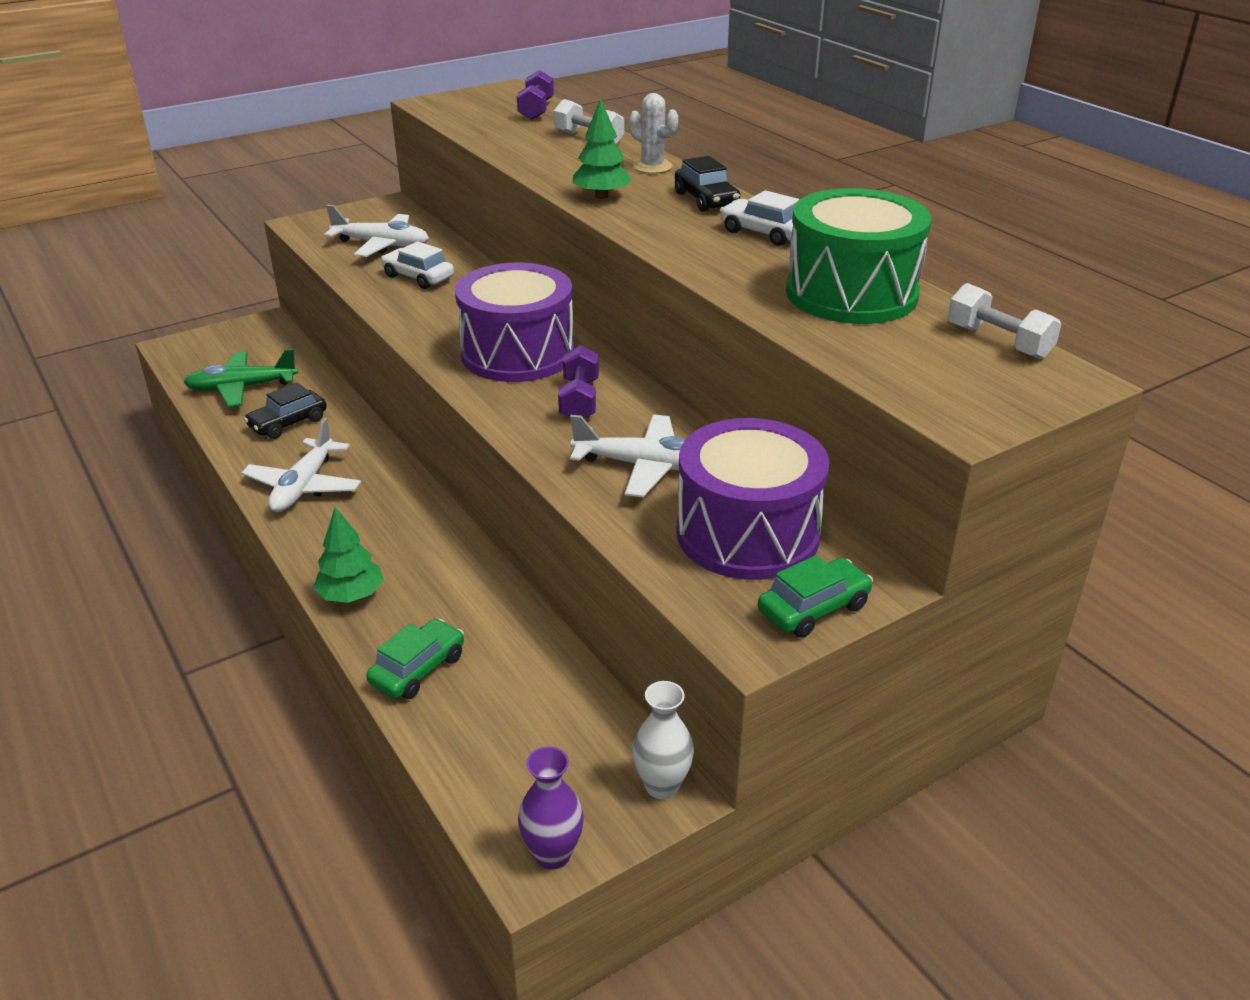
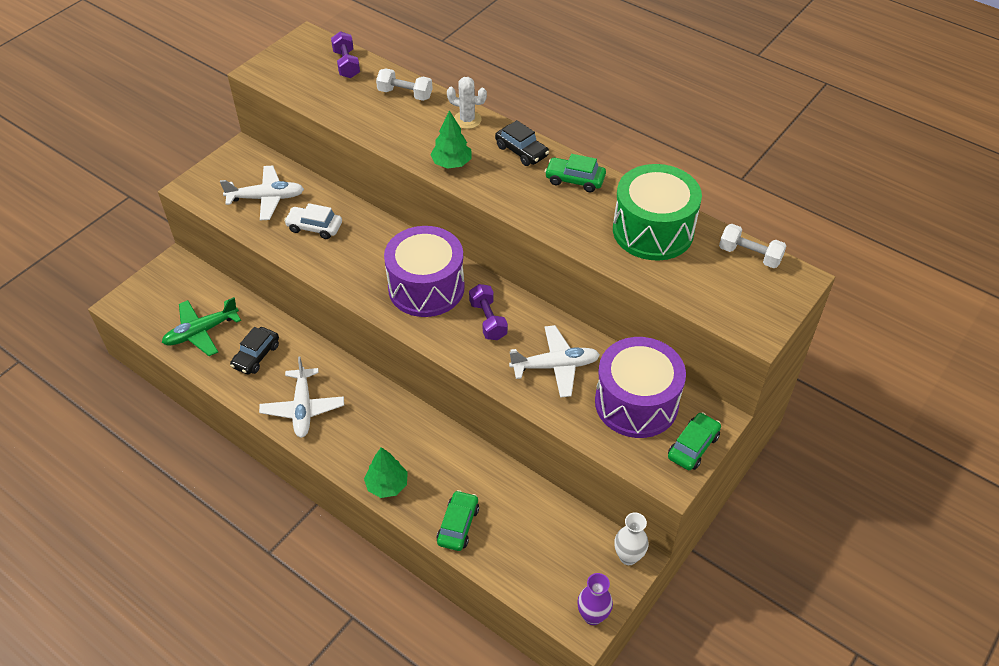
camera: 20 degrees left, 15 degrees up
white car [720,190,799,246] -> green car [545,154,606,192]

